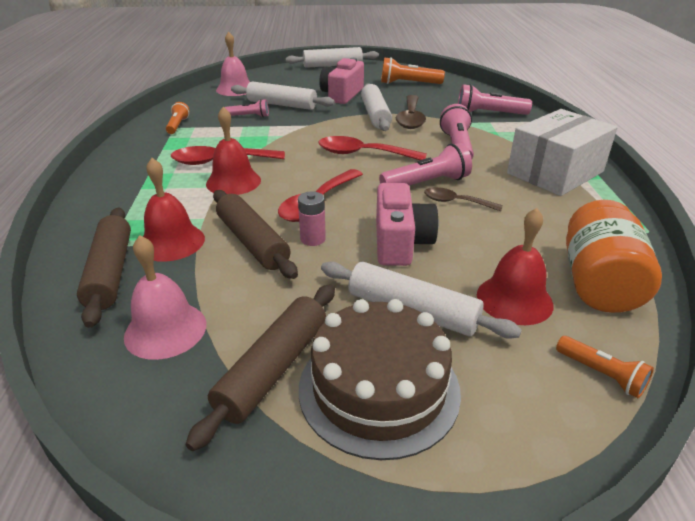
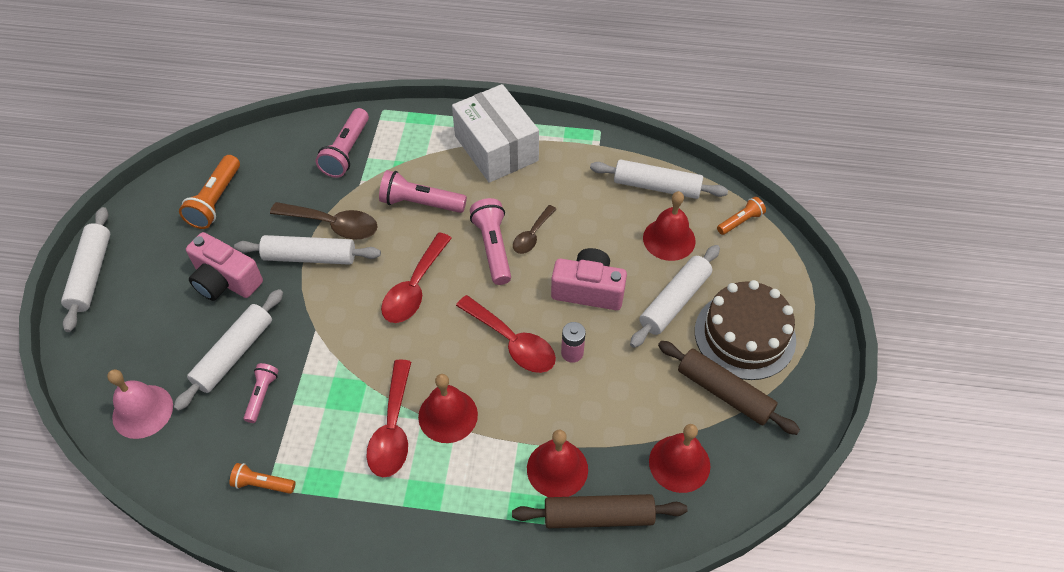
camera: 80 degrees left, 20 degrees up
pink bell [124,235,206,360] -> red bell [649,424,711,493]
brown rolling pin [213,190,298,279] -> none
orange jar [566,200,662,313] -> white rolling pin [590,159,728,199]

